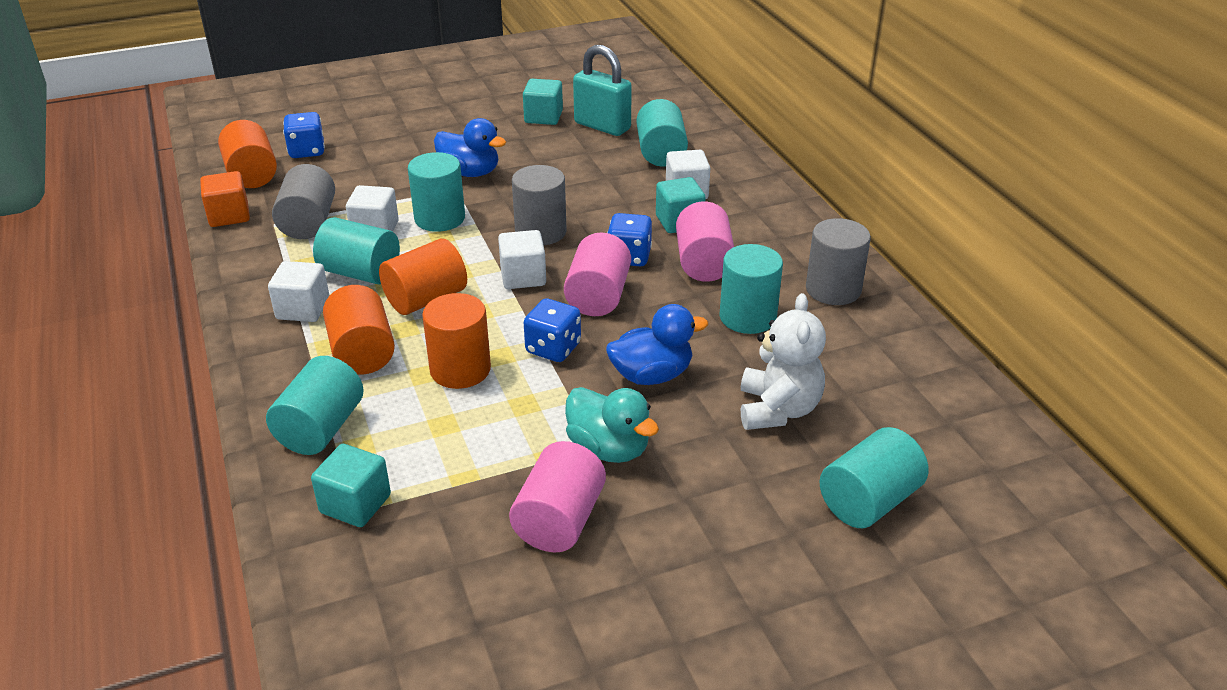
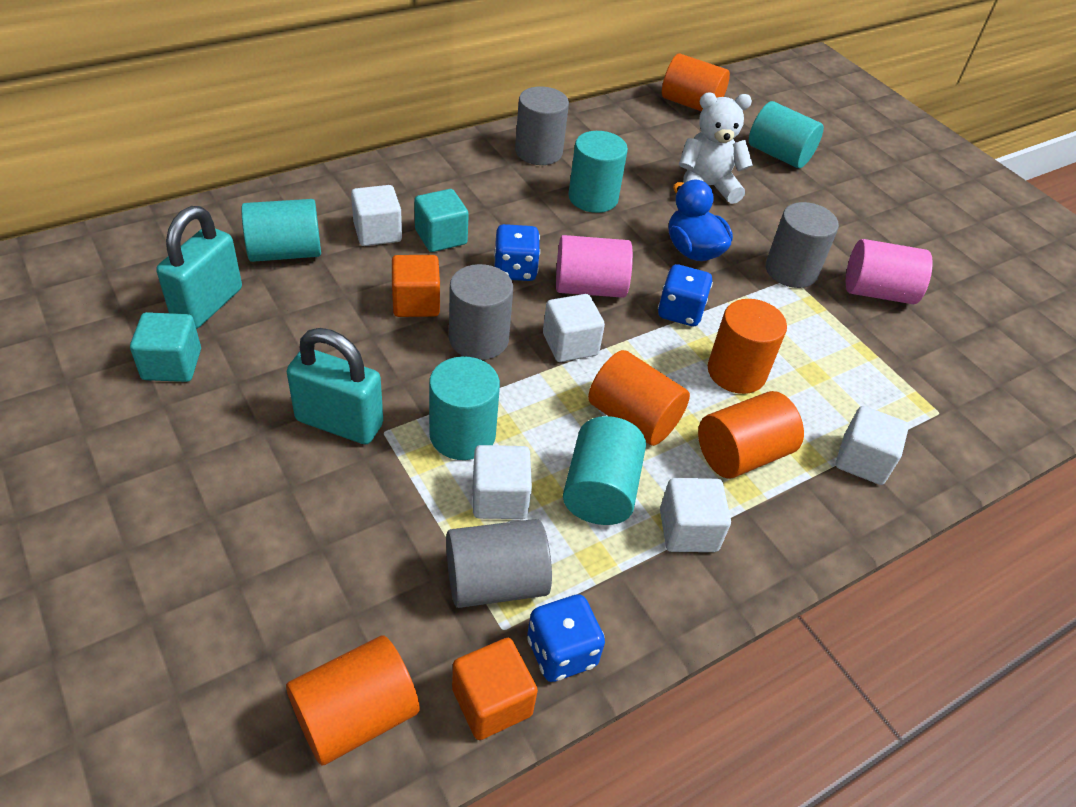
camera: 105 degrees left, 10 degrees up
turquoise cylinder [266,356,364,455] -> white cube [836,406,909,485]
blue dice [283,112,325,158] -> blue dice moved to [527,594,605,682]
turquoise cube [311,444,391,527] -> none
blue duck [434,118,506,177] -> turquoise padlock [287,328,383,444]
turquoise duck [565,387,659,463] -> grey cylinder [765,202,839,288]
pink cylinder [676,201,734,282] -> none
none -> orange cube [392,255,440,317]
none -> orange cylinder [662,53,730,111]

